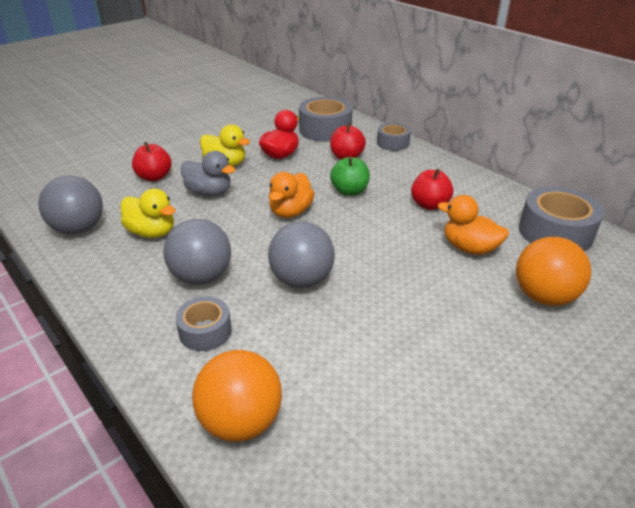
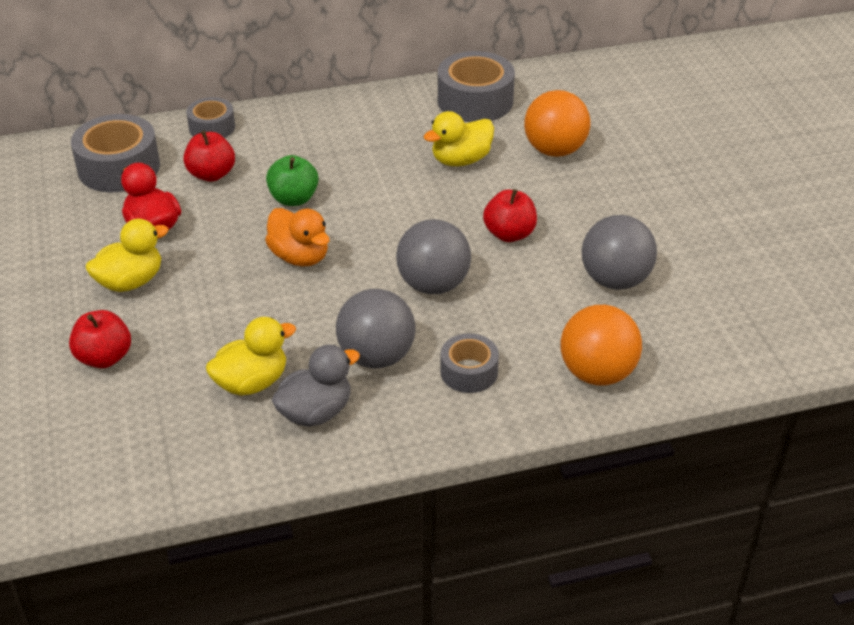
camera: 65 degrees left, 5 degrees up
grey ball [38,176,103,235] -> grey ball moved to [582,215,657,290]
grey duck [181,151,236,196] -> grey duck moved to [272,345,360,427]
red apple [411,169,453,210] -> red apple moved to [483,189,537,242]
orange duck [438,195,509,255] -> yellow duck [423,111,494,166]

